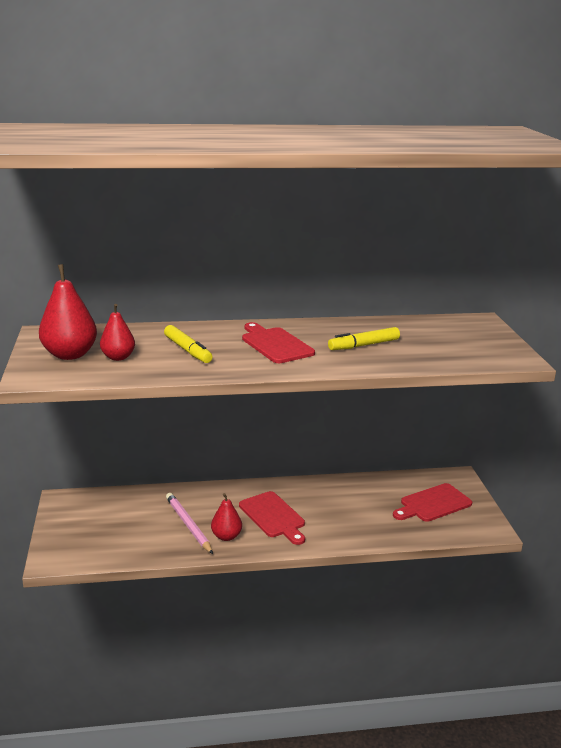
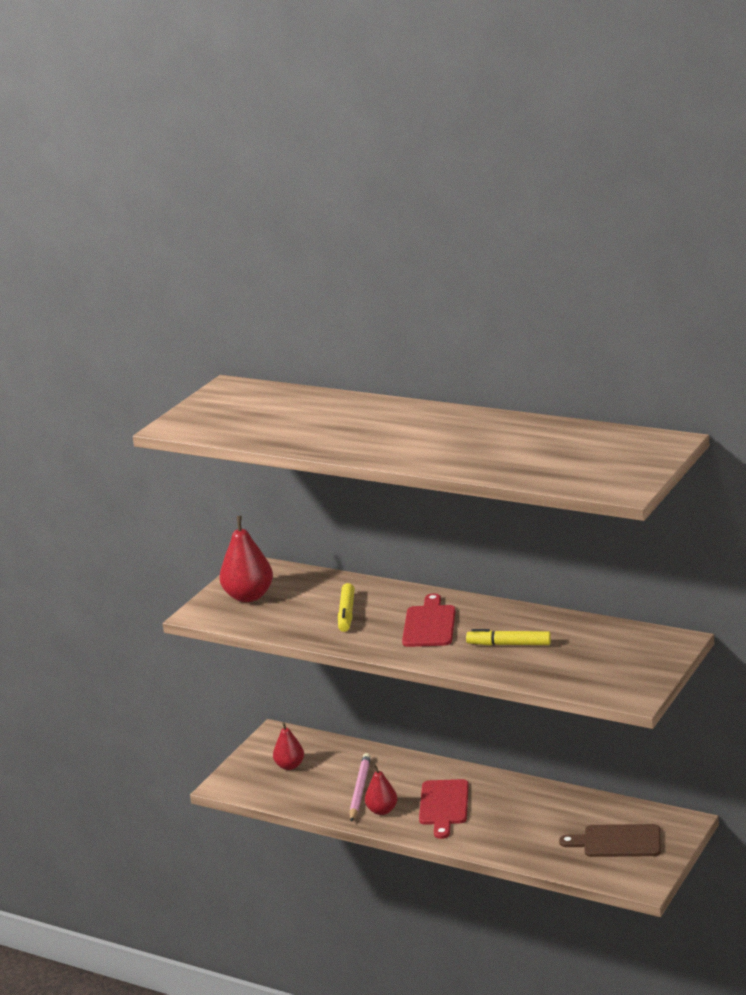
camera: 40 degrees right, 0 degrees up
red pear [100,304,135,361] -> red pear moved to [273,722,304,770]
red cutting board [393,483,472,522] -> brown cutting board [559,824,661,857]

